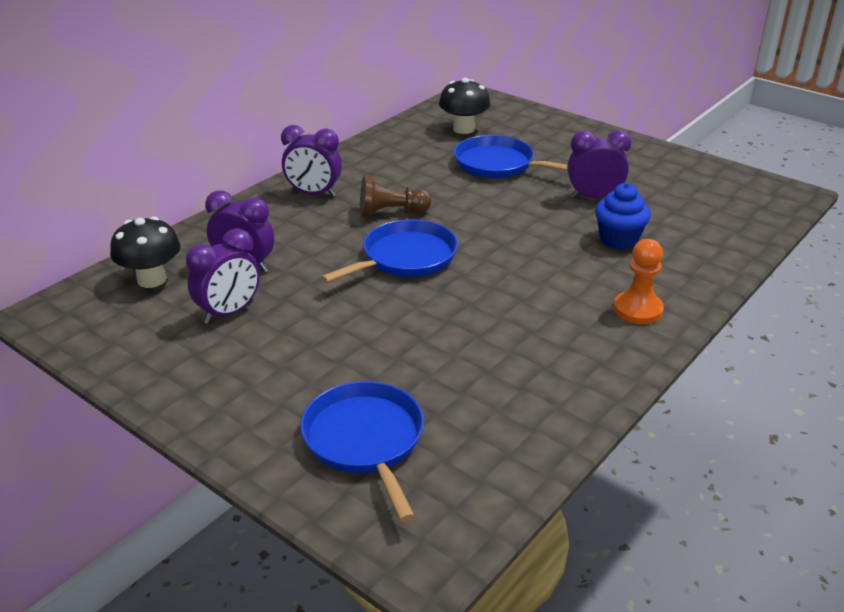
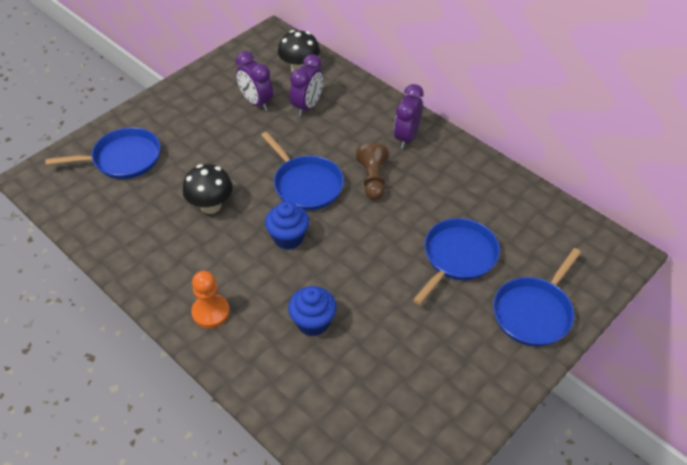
camera: 95 degrees right, 15 degrees up
black mushroom [439,78,490,134] -> black mushroom moved to [183,164,233,214]
purple clock [567,130,631,199] -> none
none -> blue cupcake [265,201,309,250]
none -> blue pan [493,248,581,347]

